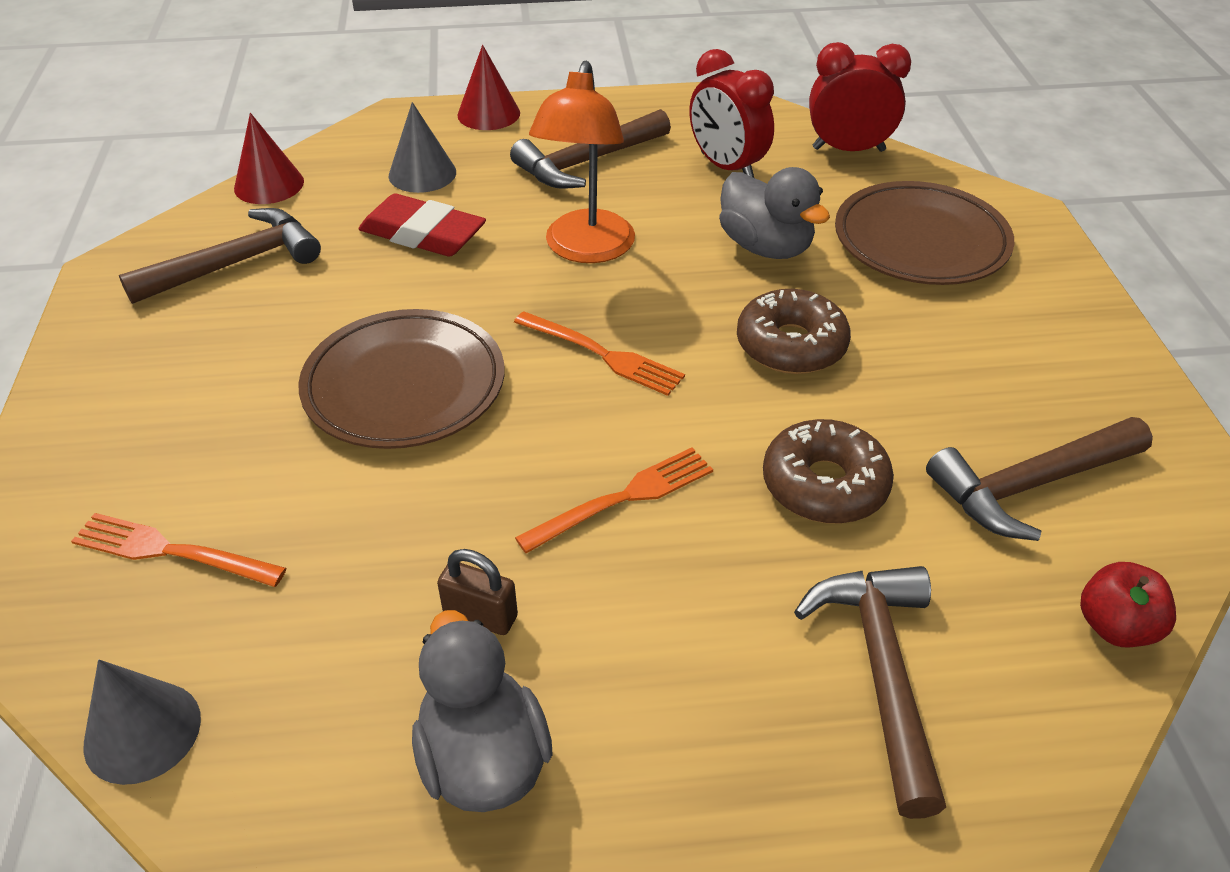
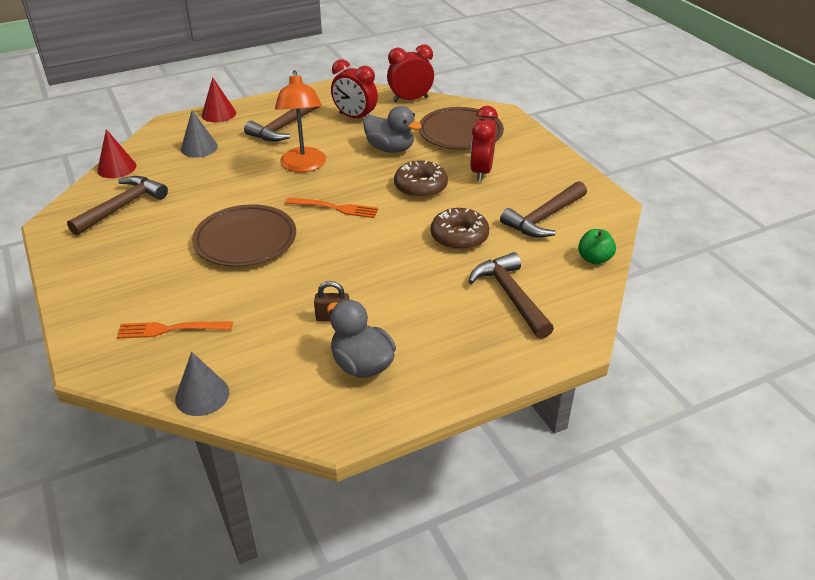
camera: 20 degrees left, 5 degrees down
red eraser [358,194,486,257] -> none
orange fork [515,447,713,553] -> none
red apple [1080,562,1176,647] -> green apple [578,229,616,265]
none -> red clock [470,106,498,182]

